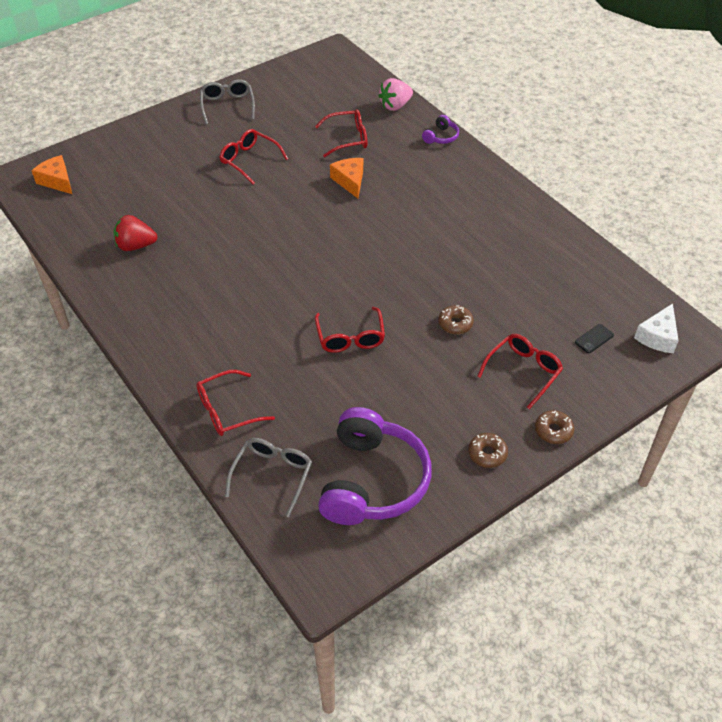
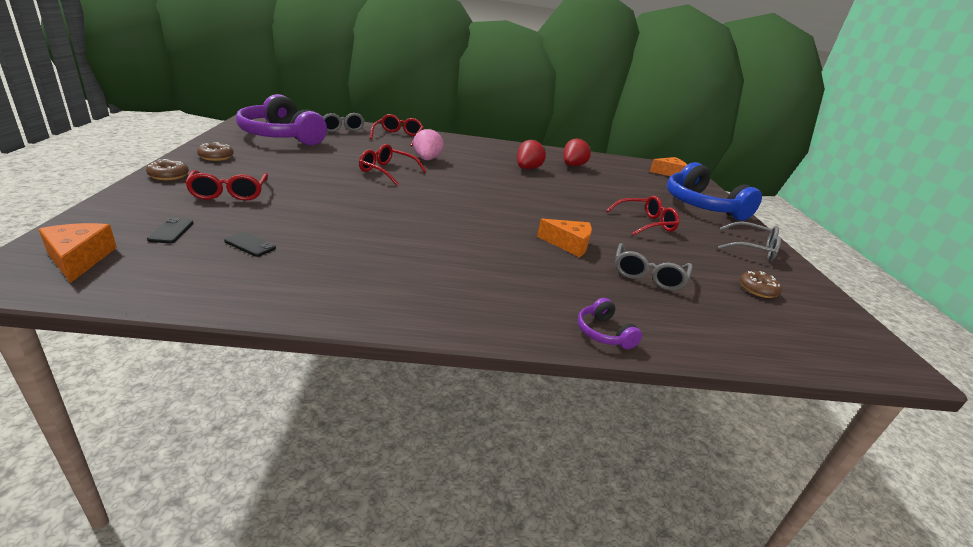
camera: 120 degrees right, 20 degrees down
red glasses [315,109,367,157] -> grey glasses [615,243,692,291]
pink strawberry [379,78,413,111] -> pink strawberry moved to [413,128,444,160]
brown donut [438,305,474,334] -> brown donut moved to [739,271,782,298]
white cheese [634,303,679,353] -> orange cheese [39,223,117,283]
none -> black phone [224,232,276,257]
none -> red strawberry [517,139,546,169]
none -> blue headphones [667,162,762,221]

